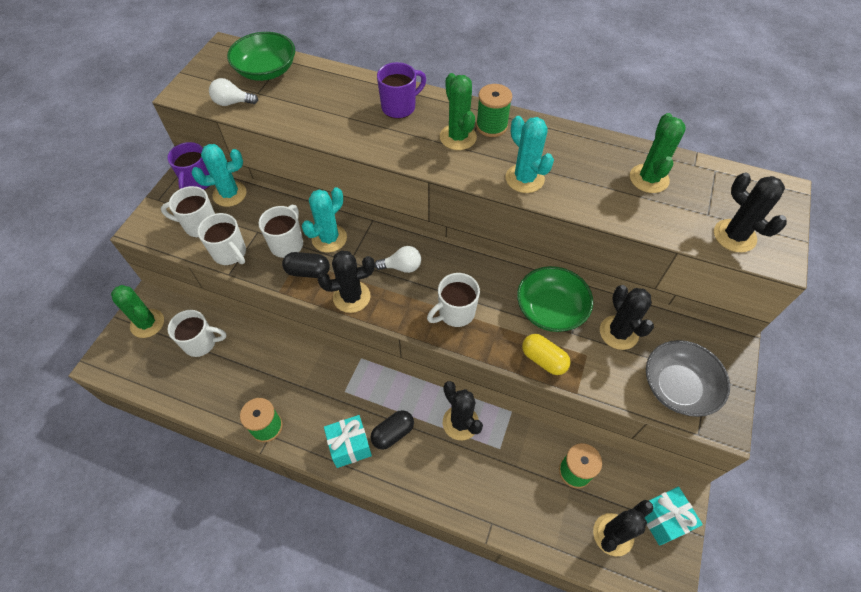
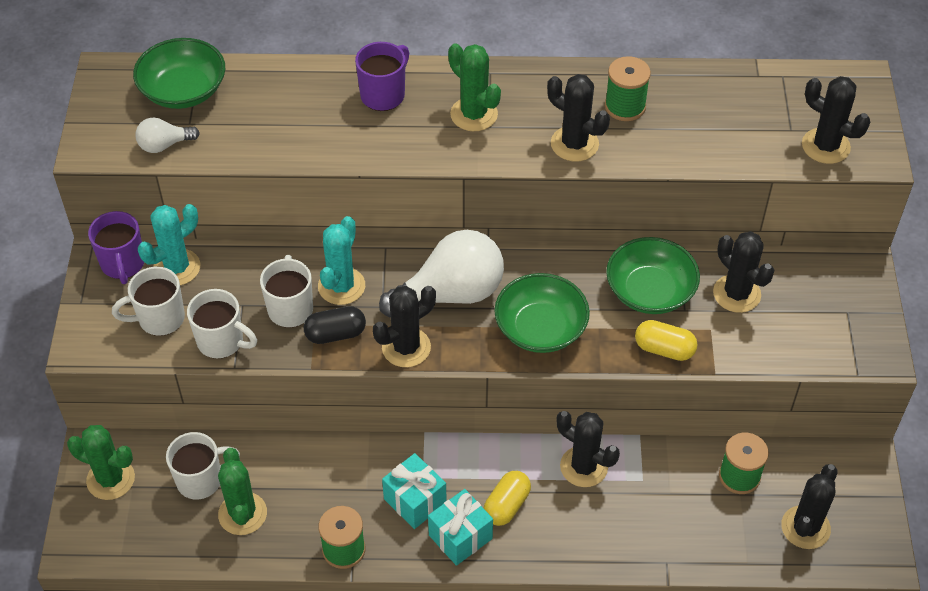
camera: 20 degrees left, 5 degrees down
black capsule [370,410,414,450] -> yellow capsule [484,471,531,526]
white light bulb [375,246,421,273] -> white light bulb [379,230,504,318], size x2.10
white mug [427,273,480,327] -> green bowl [494,273,590,353]
green spool [476,84,512,137] -> green spool moved to [605,56,651,121]
turquoise cactus [506,116,554,193] -> black cactus [547,74,610,162]
green cactus [630,113,686,193] -> green cactus moved to [218,448,267,535]
turquoise gift [645,487,703,546] -> turquoise gift moved to [382,453,447,529]
grey bowl [646,340,730,417] -> none

